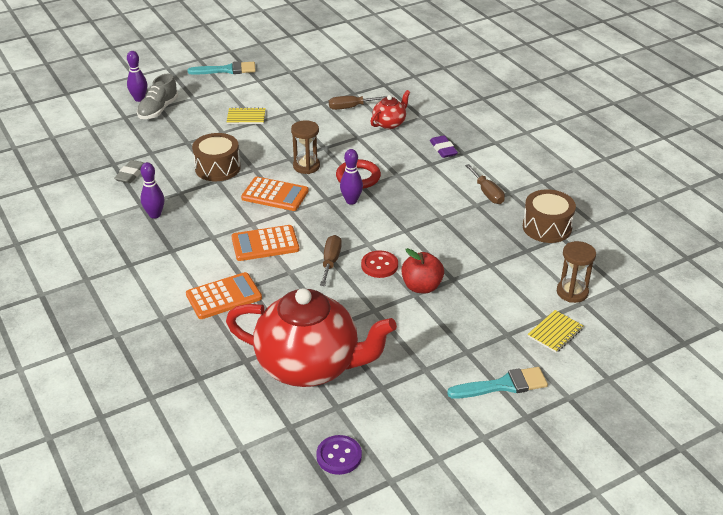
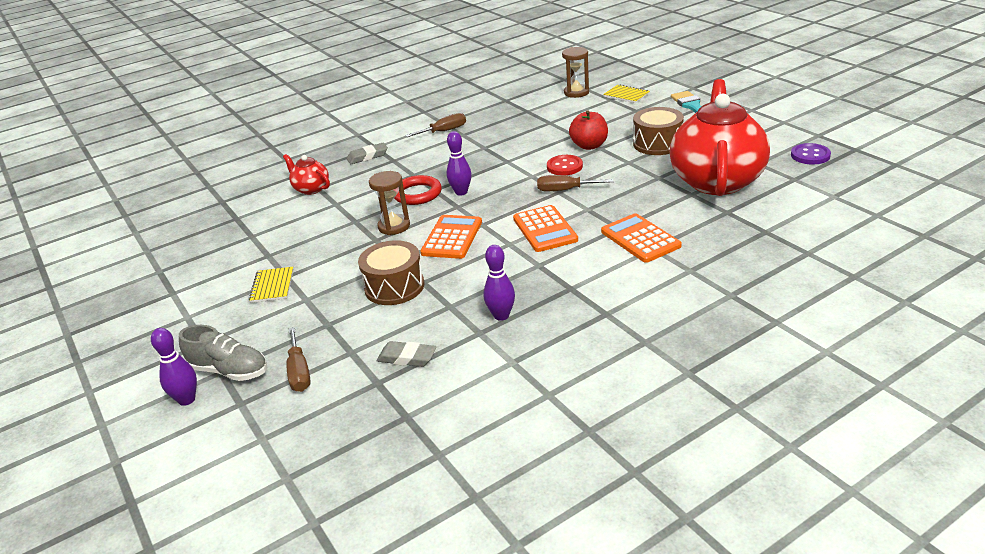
camera: 90 degrees left, 5 degrees down
turquoise brush [187,61,256,75] -> none
brown screwdriver [329,96,387,110] -> brown screwdriver moved to [286,327,311,392]
purple eraser [430,136,458,158] -> grey eraser [347,143,388,164]
brown drum [523,189,576,243] -> brown drum moved to [633,107,684,155]

